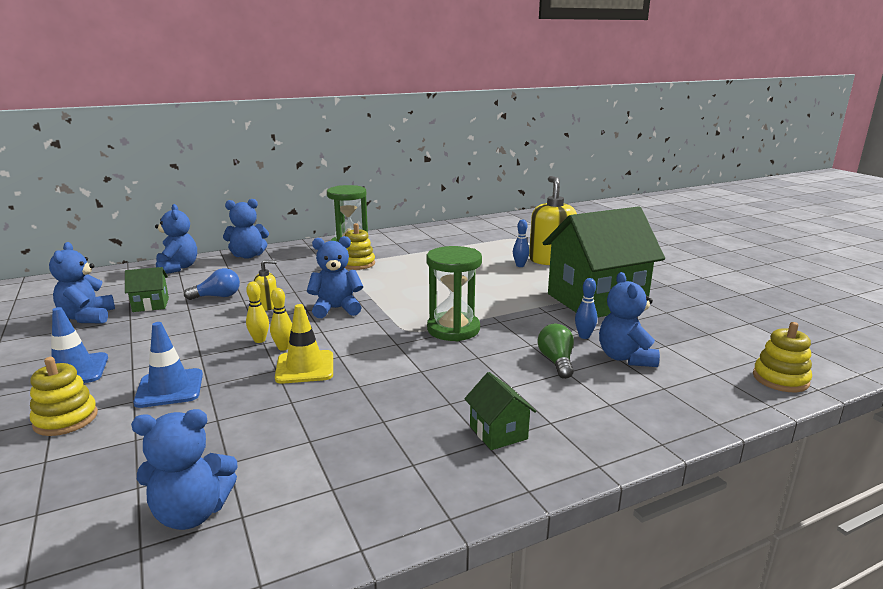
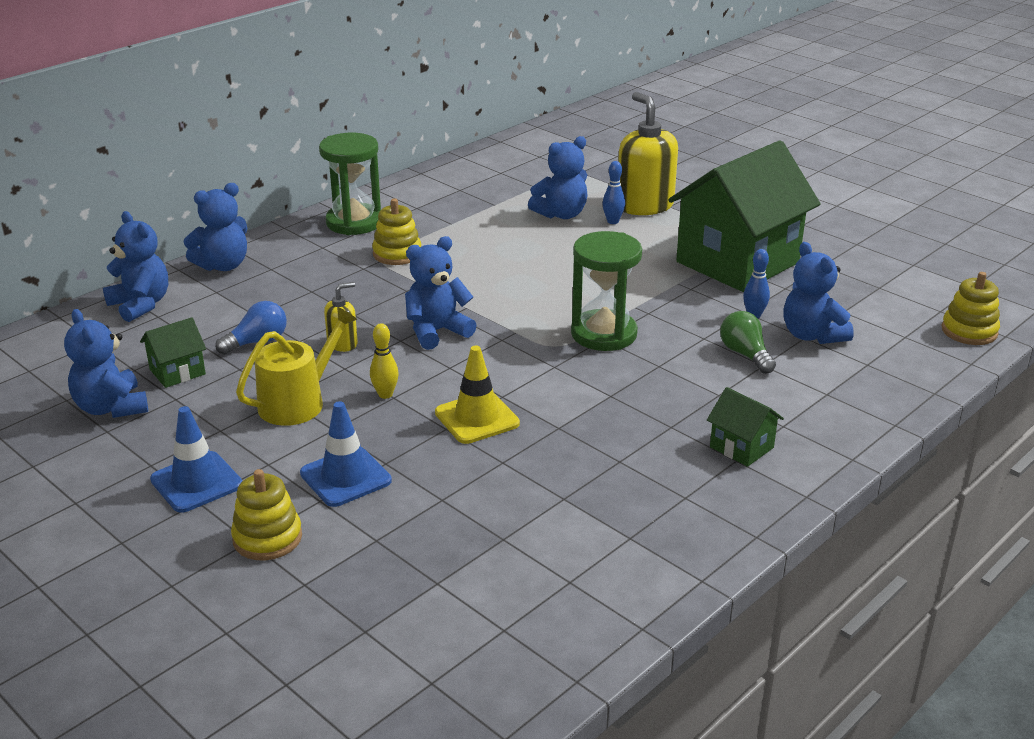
camera: 20 degrees left, 10 degrees up
blue teddy bear [131,409,237,530] -> blue teddy bear moved to [528,136,587,219]
yellow bowling pin [270,288,292,351] -> none
none -> yellow watering can [236,307,357,426]

